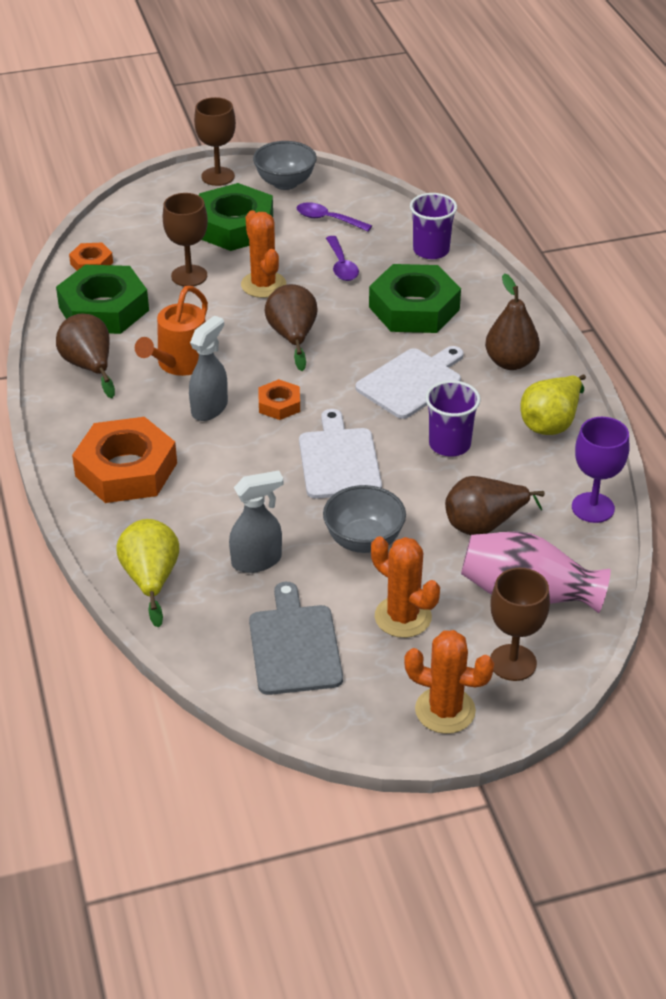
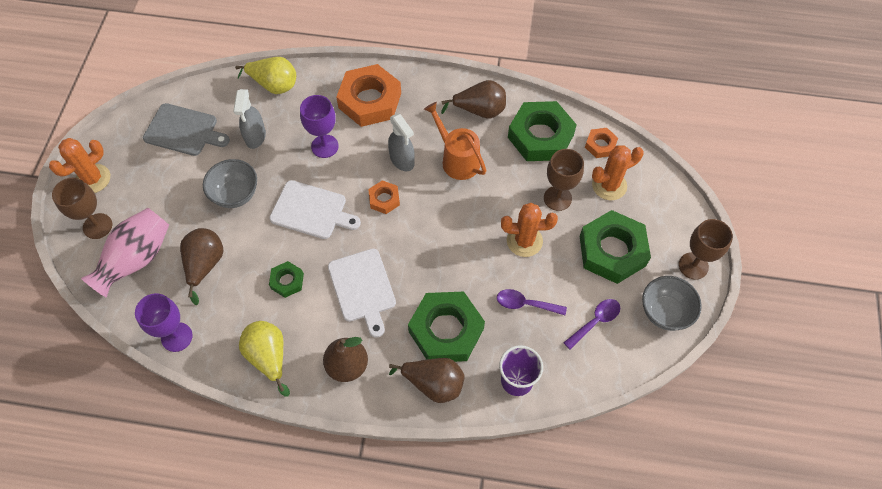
camera: 115 degrees right, 20 degrees up
brown pear [265,284,318,371] -> brown pear moved to [389,358,464,403]
orange cactus [371,536,440,638] -> orange cactus moved to [592,145,644,200]
purple cup [425,380,481,456] -> green nut [269,261,304,298]
none -> purple goblet [300,95,339,158]

